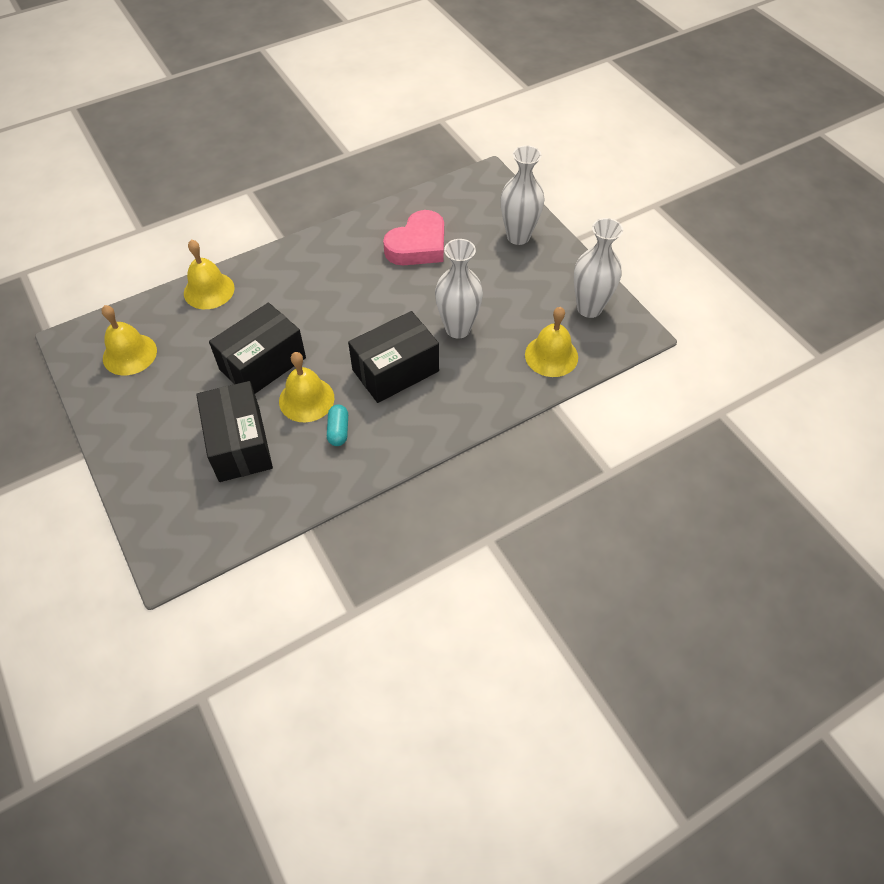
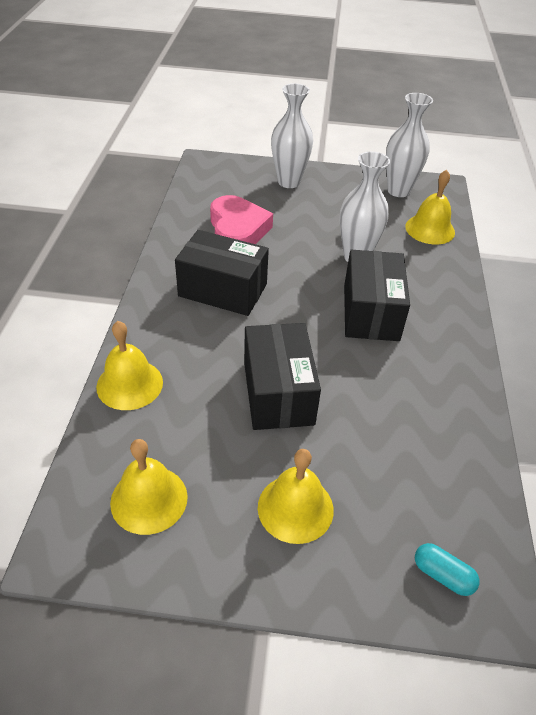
camera: 55 degrees left, 10 degrees down
black box [196,381,273,482] -> black box moved to [175,230,269,316]
yellow bell [279,352,335,422] -> yellow bell moved to [258,449,334,544]
turquoise capsule [327,405,348,446] -> turquoise capsule moved to [415,543,479,596]

